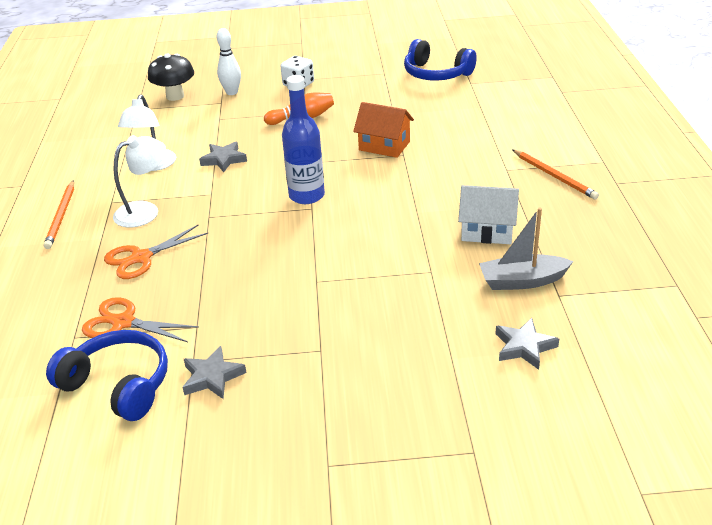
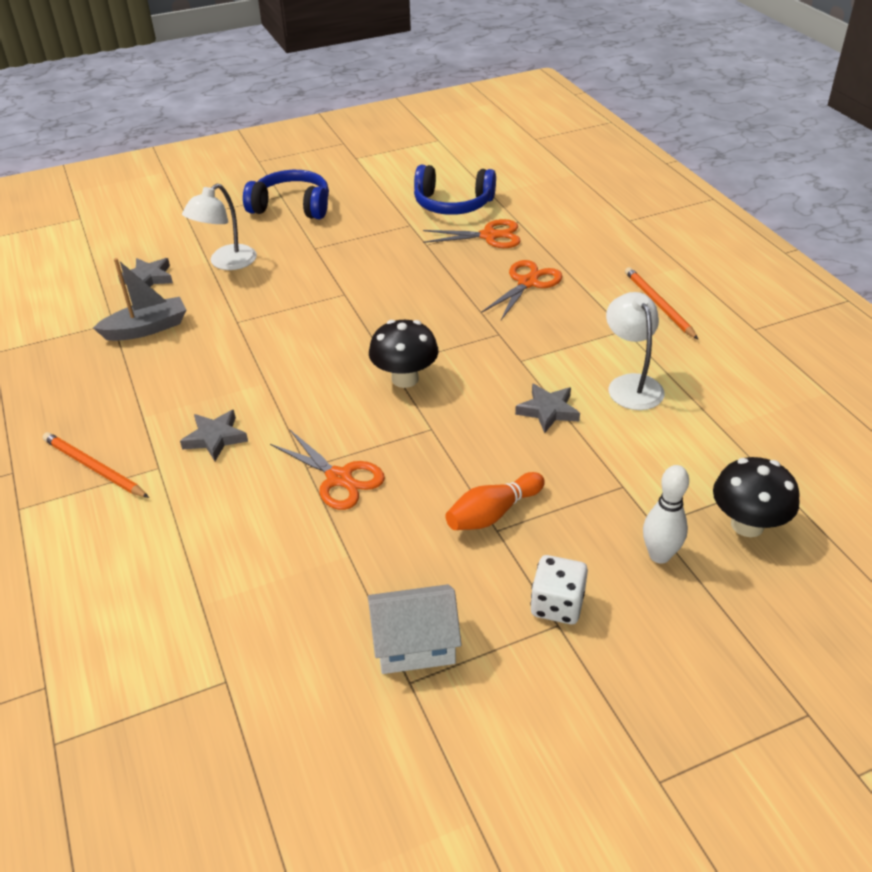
camera: 160 degrees right, 5 degrees up
white lamp [113,135,166,228] -> white lamp moved to [182,184,257,270]
grey star [182,346,247,399] -> grey star moved to [180,410,248,461]
blue bottle [282,75,325,204] -> black mushroom [369,320,439,388]
orange house [353,102,414,158] -> orange scissors [270,429,385,510]
blue headphones [404,39,477,81] -> blue headphones moved to [243,170,329,219]
white house [458,185,519,244] -> white house moved to [368,584,462,674]

